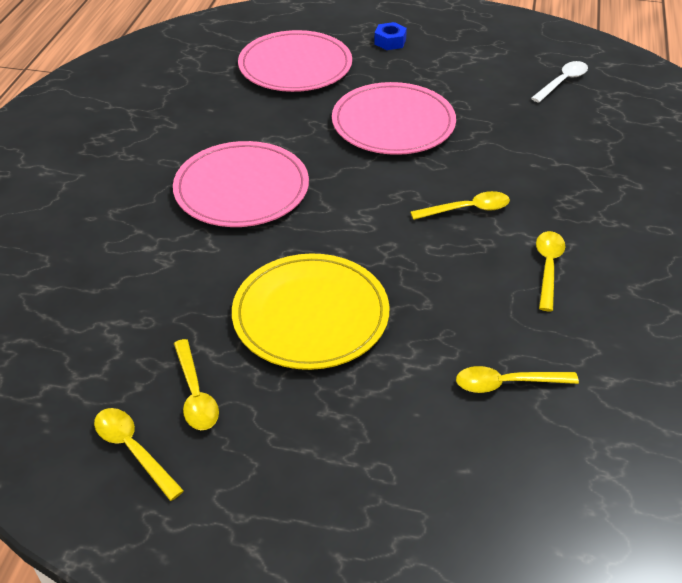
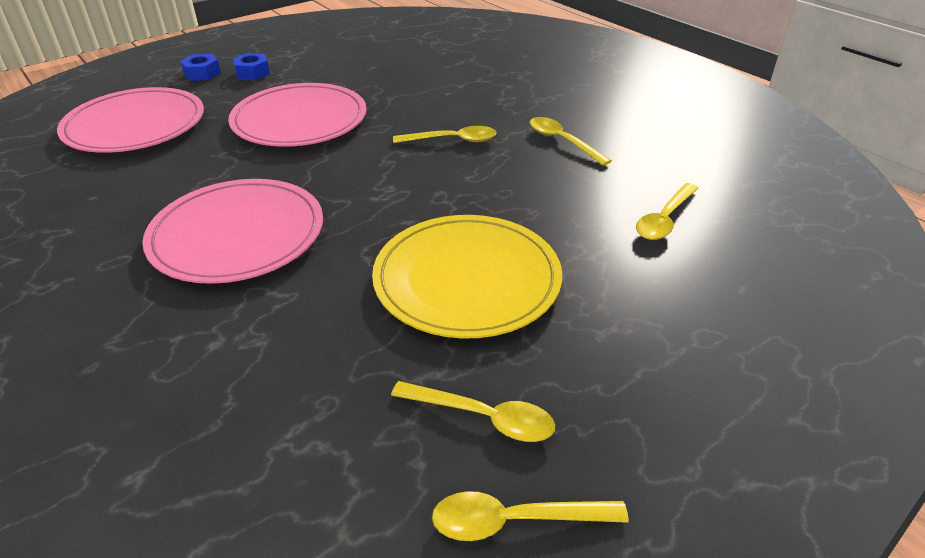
camera: 50 degrees left, 5 degrees down
yellow spoon [410,191,510,220] -> yellow spoon turned 60 degrees clockwise [393,126,497,143]
white spoon [531,61,588,103] -> none
none -> blue nut [233,53,270,80]

